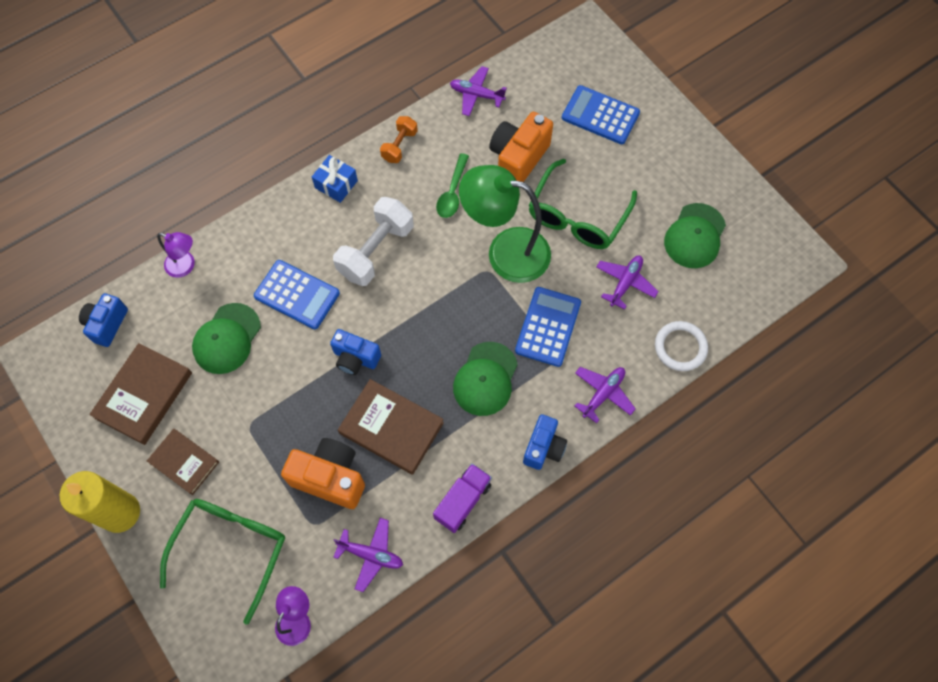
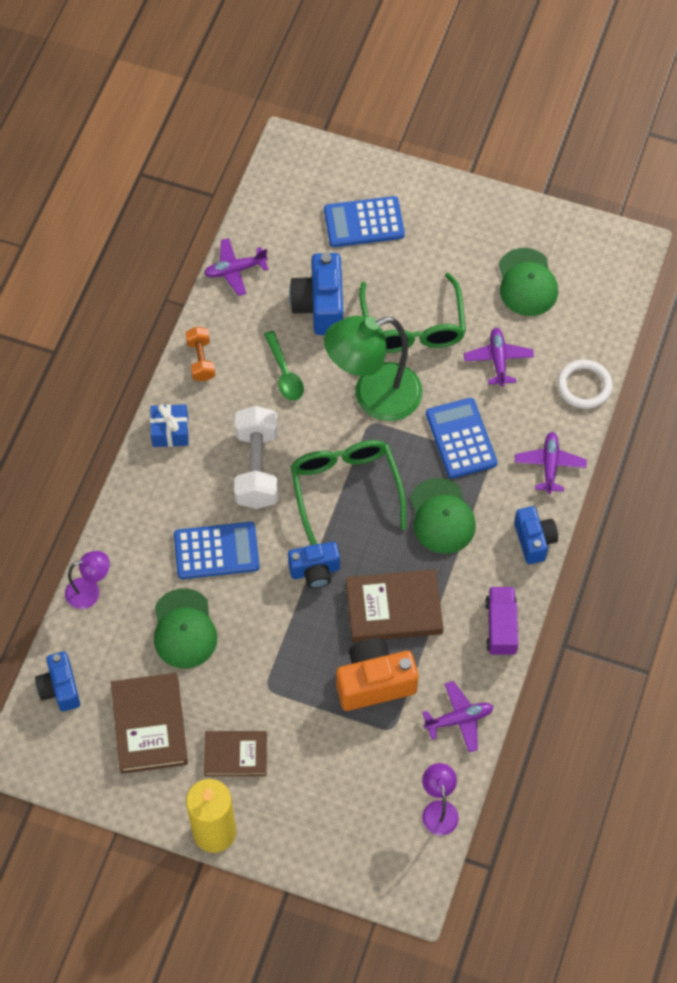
camera: 35 degrees left, 5 degrees down
green glasses [160,499,285,625] -> green glasses moved to [291,440,406,545]
orange camera [489,112,553,182] -> blue camera [289,253,343,335]

